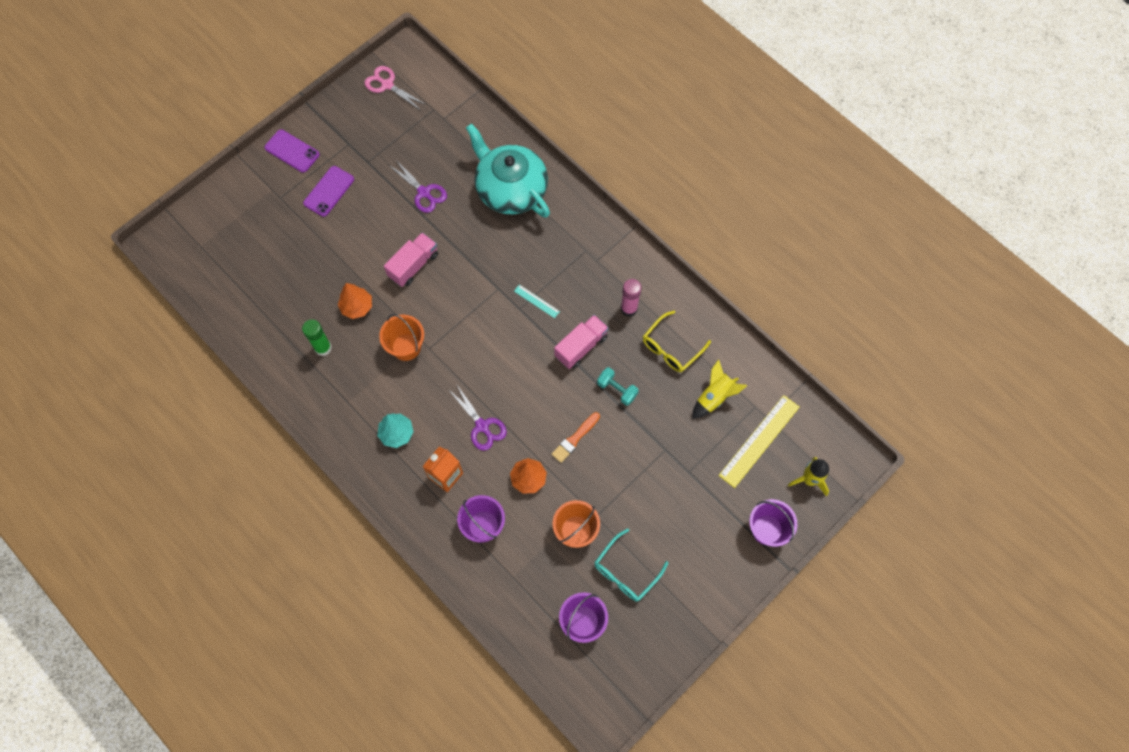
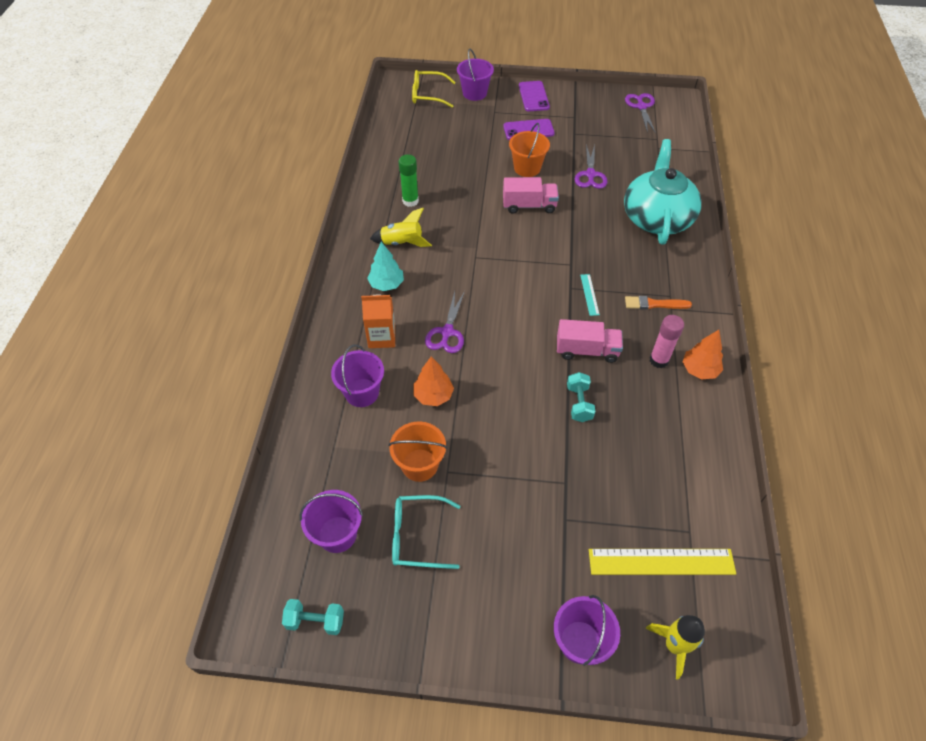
camera: 50 degrees right, 15 degrees down
orange tree [338,283,372,319] -> orange tree moved to [683,330,723,379]
pink scissors [364,66,426,110] -> purple scissors [625,93,656,133]
orange bucket [379,314,424,361] -> orange bucket moved to [509,123,550,177]
orange brush [551,412,600,463] -> orange brush moved to [625,296,692,310]
yellow glasses [643,311,711,372] -> yellow glasses moved to [412,70,456,108]
yellow rocket [692,359,747,419] -> yellow rocket moved to [370,208,432,247]
none -> turquoise dumbbell [282,599,344,635]
none -> purple bucket [457,49,494,101]

